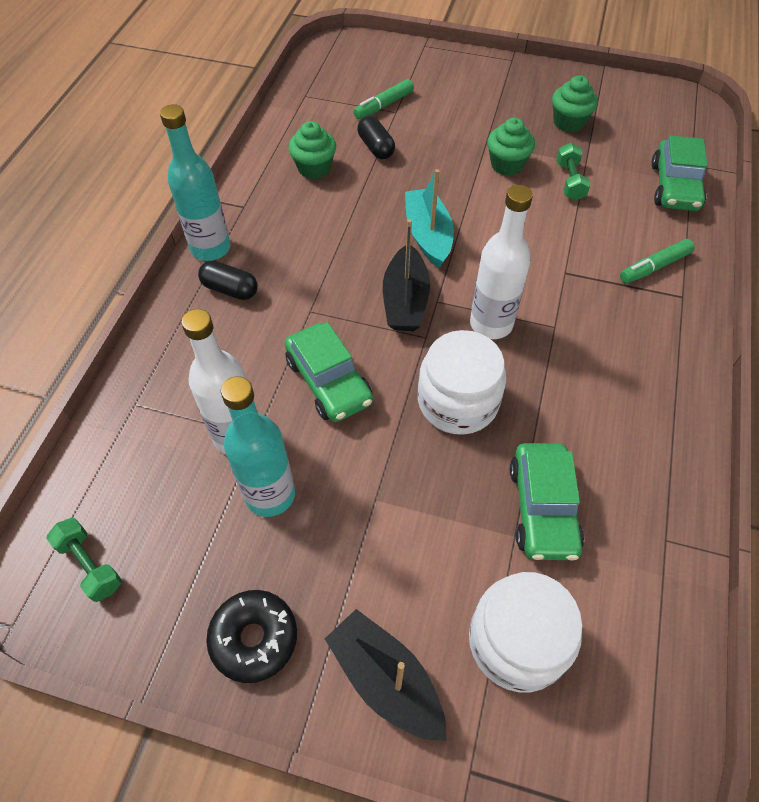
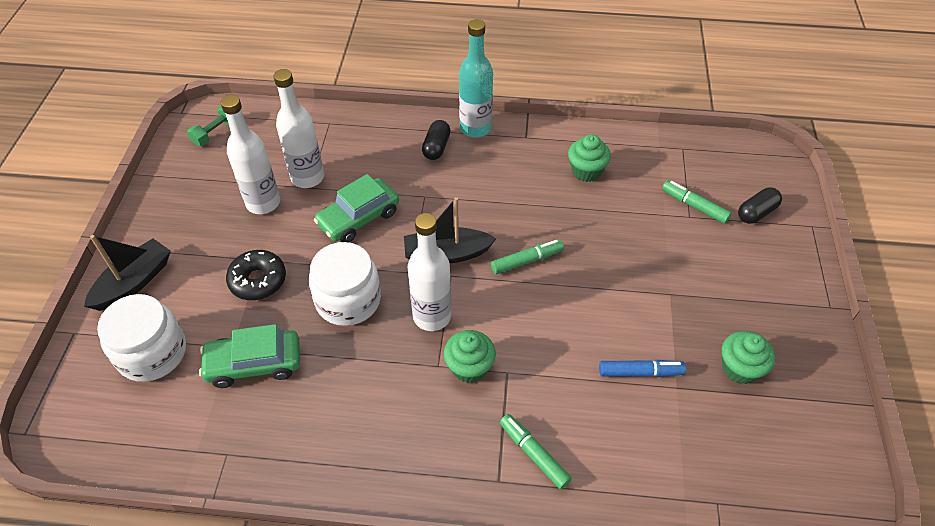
camera: 80 degrees right, 5 degrees down
black donut [206,590,297,683] -> black donut moved to [226,250,286,300]
turquoise bottle [221,376,295,517] -> white bottle [221,95,280,214]
black capsule [357,116,395,159] -> black capsule moved to [738,187,782,224]
turquoise boat [405,169,454,268] -> green marker [491,240,564,274]
green cupcake [487,118,535,176] -> green cupcake moved to [444,330,496,383]
green dumbbell [556,143,591,201] -> blue marker [599,360,686,377]
green car [652,135,708,211] -> none

